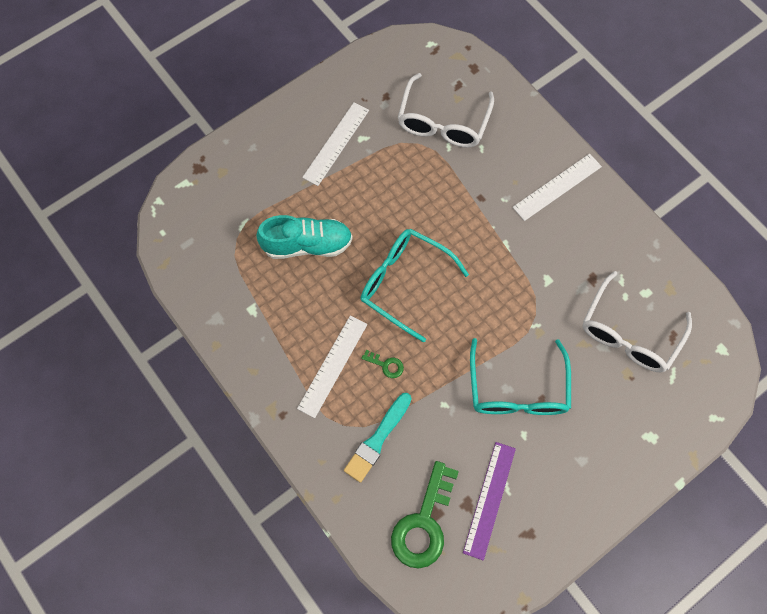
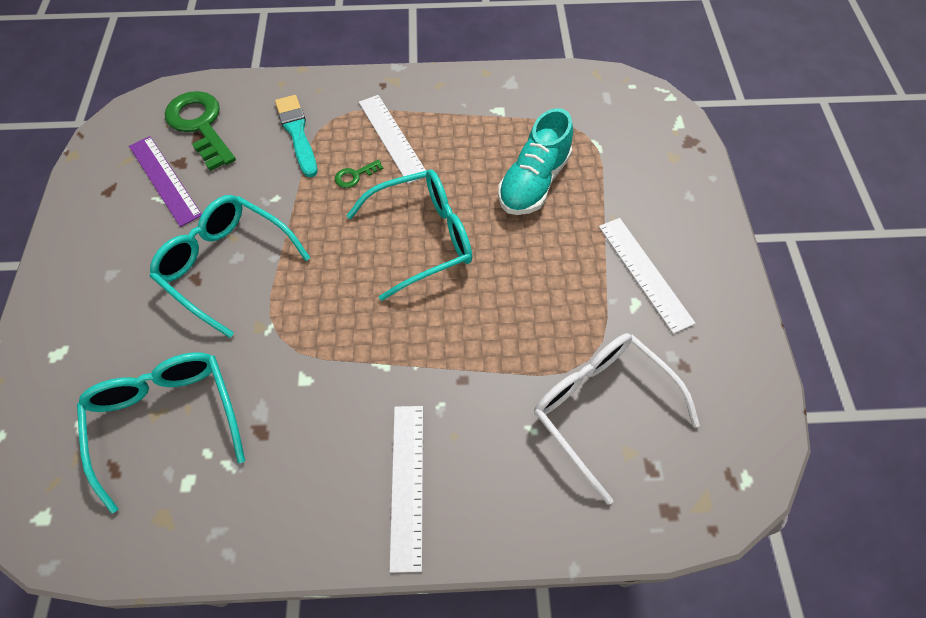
camera: 125 degrees right, 10 degrees down
white glasses [582,271,692,372] -> turquoise glasses [77,352,245,514]

